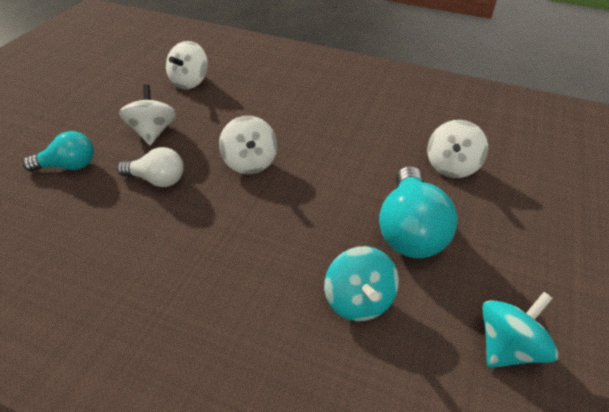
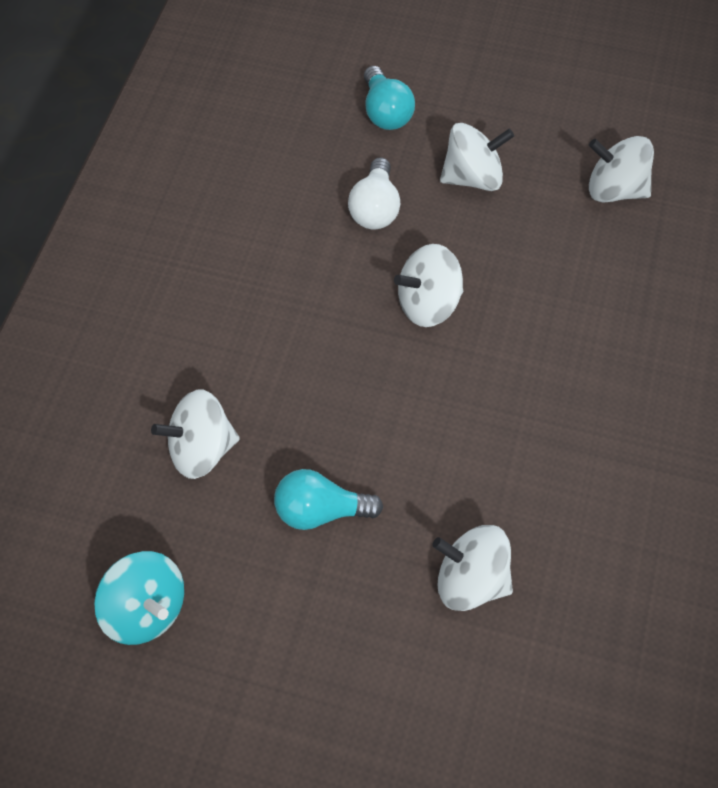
camera: 85 degrees right, 15 degrees up
turquoise spinning top [324,246,399,321] -> white spinning top [151,389,240,479]
turquoise light bulb [379,166,458,258] -> turquoise light bulb [274,469,383,530], size x0.60

